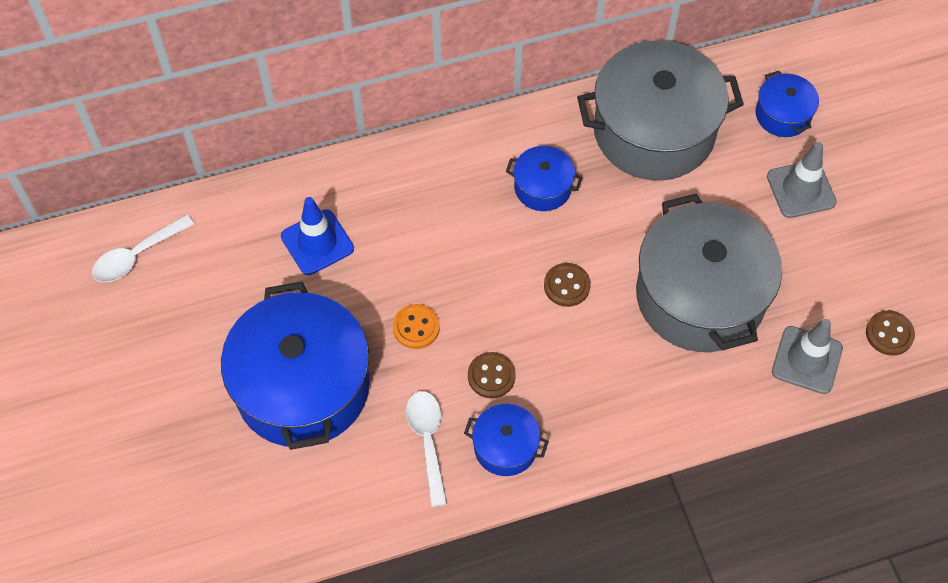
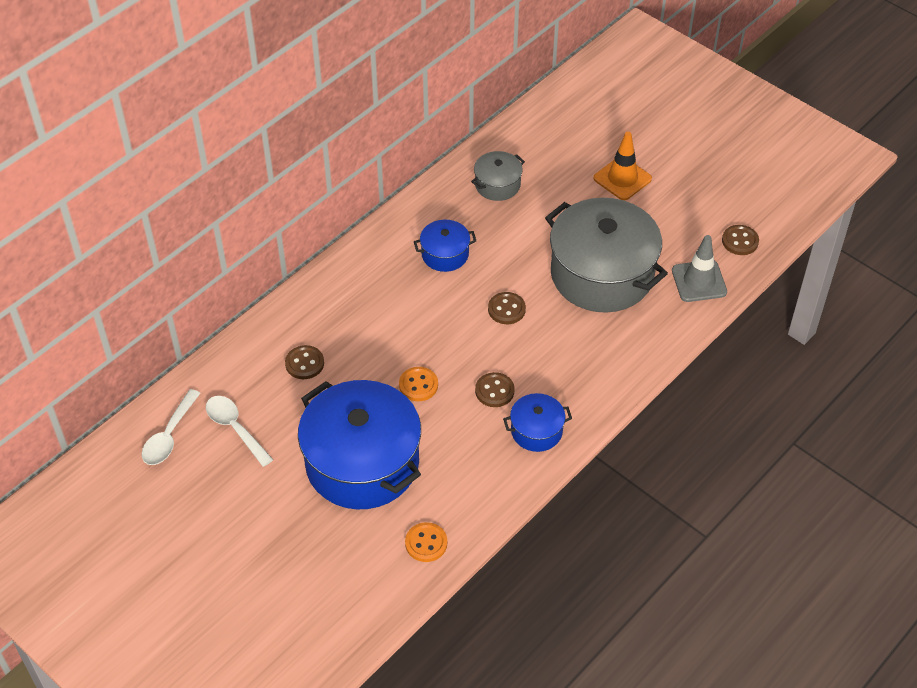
camera: 30 degrees left, 10 degrees down
blue traffic cone [281,197,354,275] -> brown button [285,345,324,379]
white spoon [406,391,447,507] -> white spoon moved to [206,396,273,467]
grey pot [577,40,744,181] -> grey pot [471,151,525,201], size x0.46
blue pot [756,71,819,137] -> none
grey traffic cone [767,142,837,218] -> orange traffic cone [594,132,652,200]
none -> orange button [405,522,447,562]

